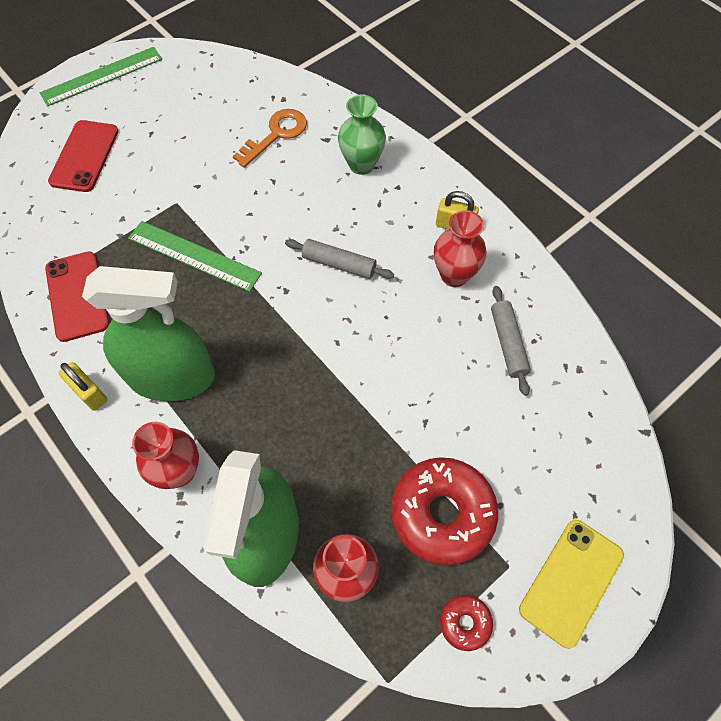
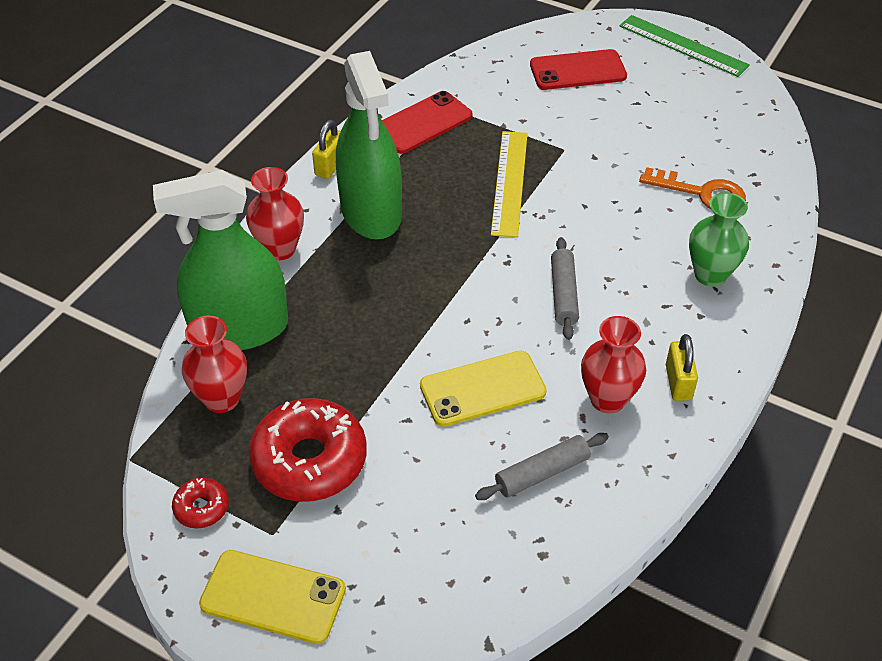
camera: 70 degrees right, 15 degrees down
green ruler [128,221,262,292] -> yellow ruler [491,131,528,238]
none -> yellow phone [420,351,547,427]

